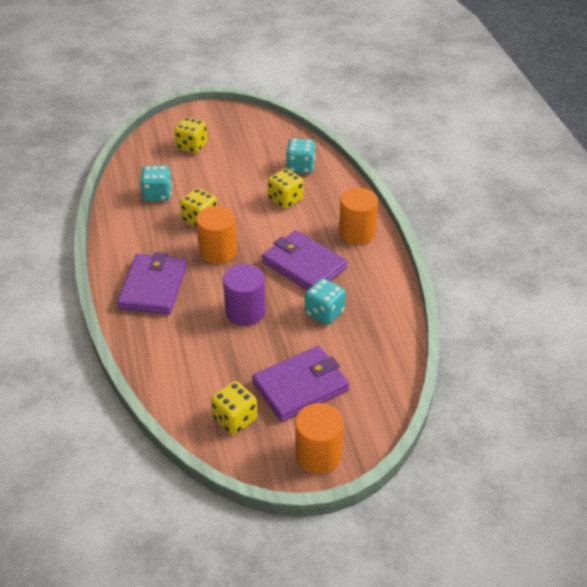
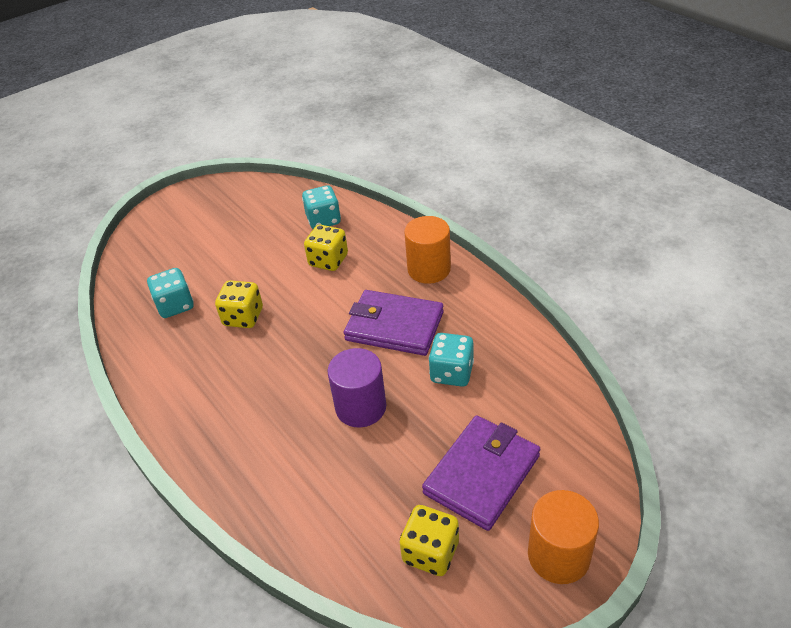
camera: 20 degrees left, 0 degrees up
purple wallet [117,252,187,315] -> none
yellow dice [174,117,208,153] -> none
orange cylinder [196,206,237,264] -> none

